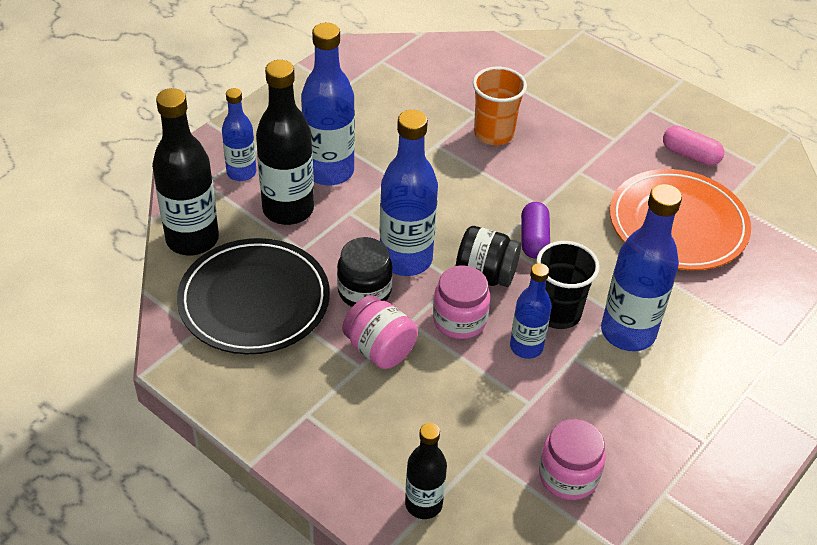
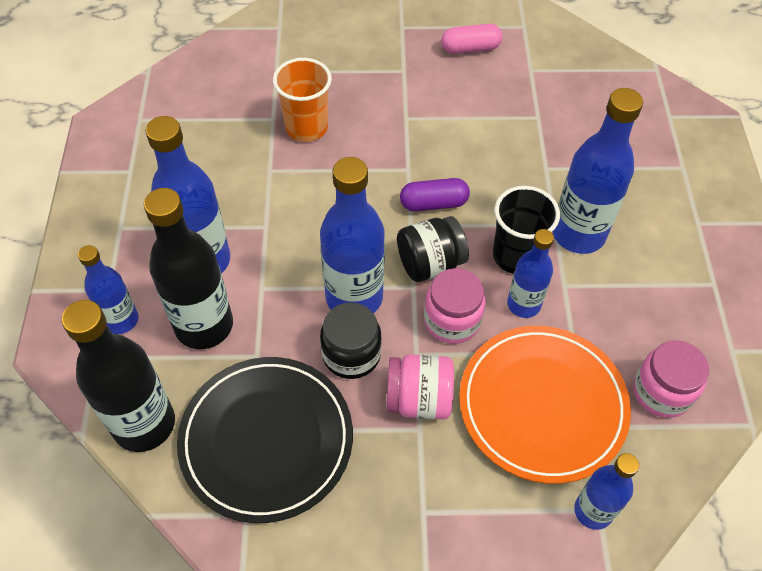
camera: 40 degrees left, 10 degrees up
black bottle [405,423,447,519] -> blue bottle [574,453,639,530]
purple capsule [521,202,550,259] -> purple capsule turned 60 degrees counterclockwise [400,178,470,211]
orange plate [610,169,751,270] -> orange plate moved to [459,326,631,484]

